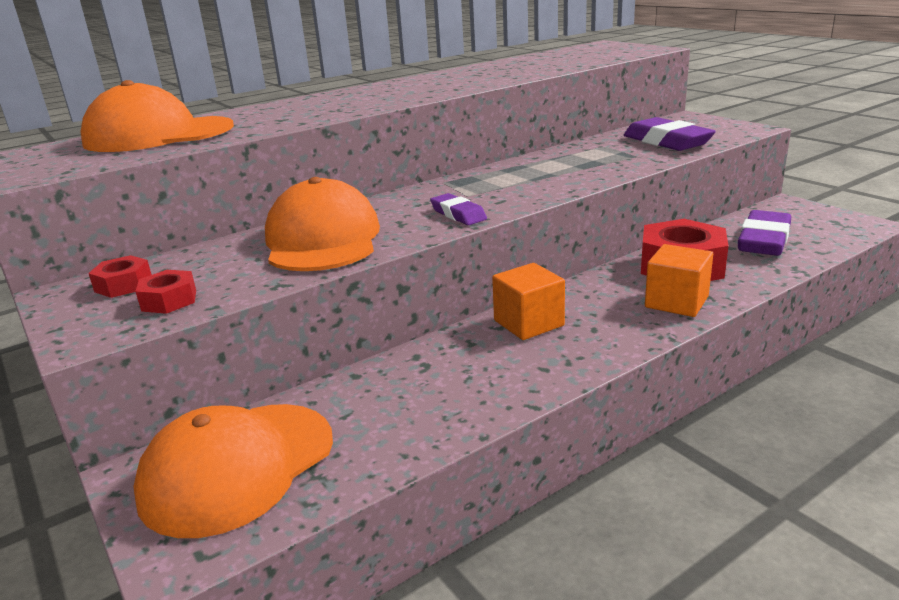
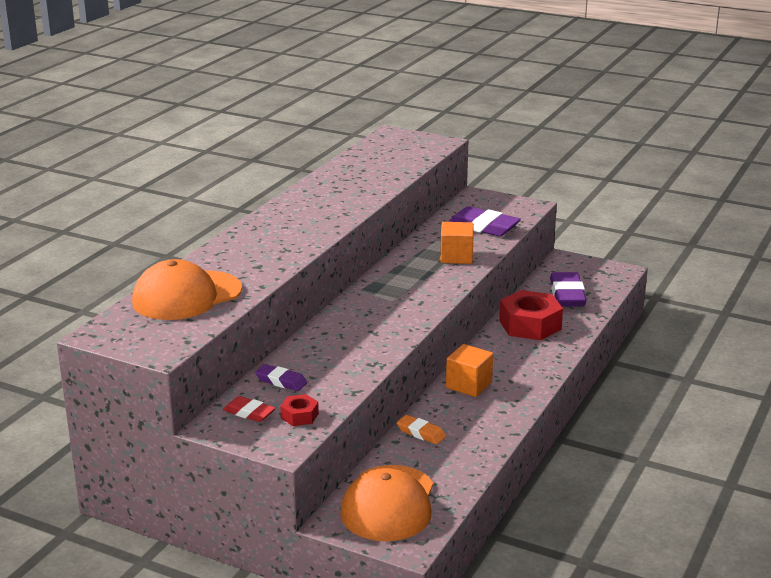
camera: 30 degrees left, 0 degrees up
red nut [88,255,152,298] -> red eraser [223,396,276,422]
orange cap [265,177,380,271] -> none
purple eraser [430,193,487,225] -> purple eraser moved to [255,364,307,391]
orange cube [645,244,713,317] -> orange cube moved to [440,222,474,264]
none -> orange eraser [397,415,446,445]

